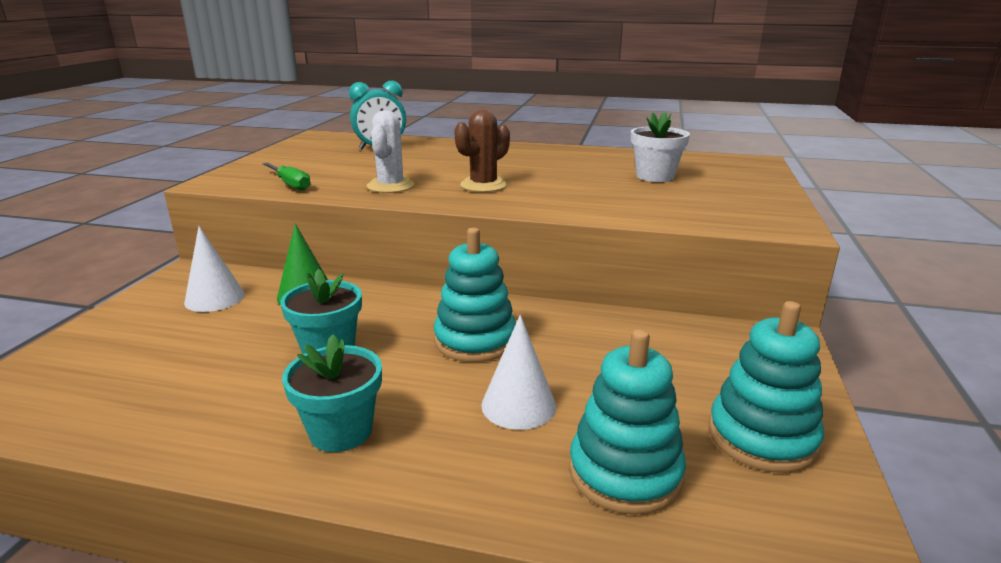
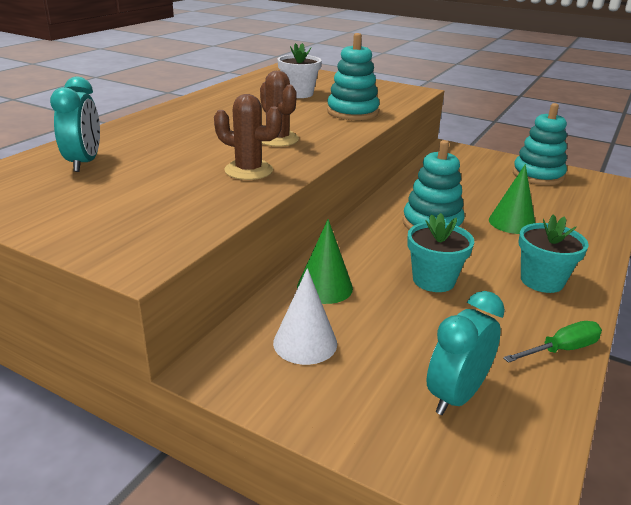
camera: 75 degrees left, 5 degrees up
green screwdriver [262,162,310,190] -> green screwdriver moved to [503,321,602,363]
white cactus [367,110,414,193] -> brown cactus [214,94,282,180]
white cone [481,315,556,430] -> green cone [489,164,535,234]
turquoise stacking toy [569,329,686,515] -> turquoise stacking toy moved to [327,33,380,120]
none -> turquoise clock [427,291,505,415]

